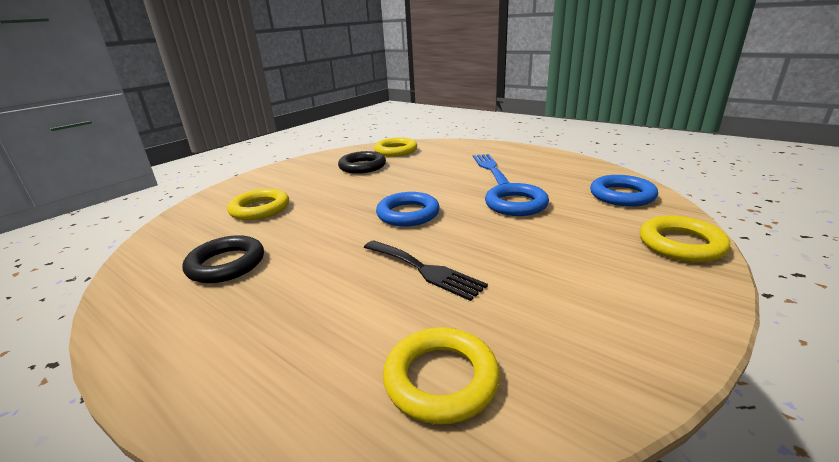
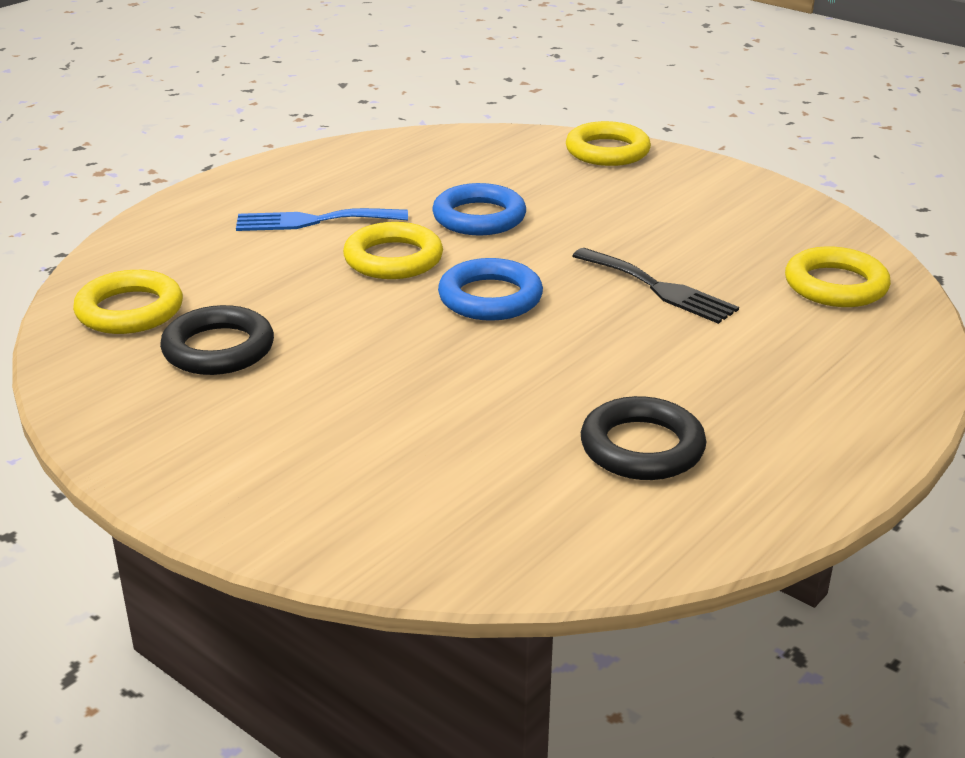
camera: 90 degrees left, 5 degrees up
yellow ring [227,188,289,220] -> yellow ring moved to [343,222,443,279]
black fork [364,240,488,301] -> black fork turned 90 degrees clockwise [572,248,739,324]
blue ring [590,175,658,207] -> none

